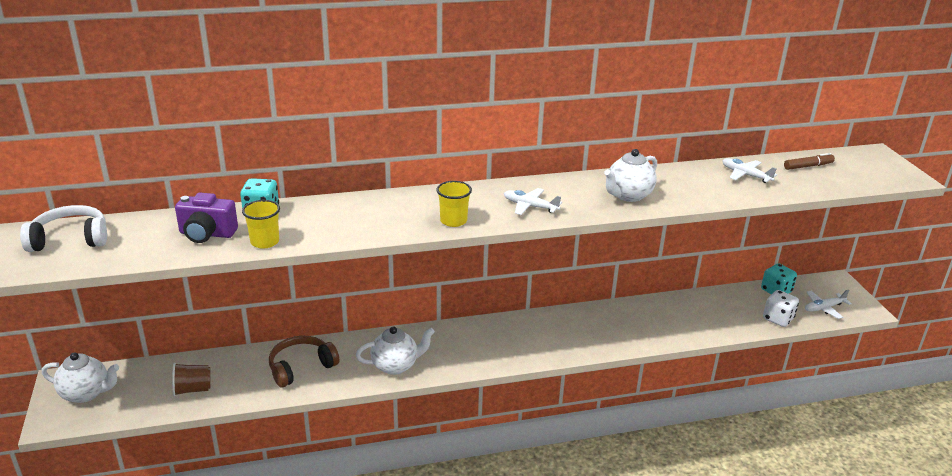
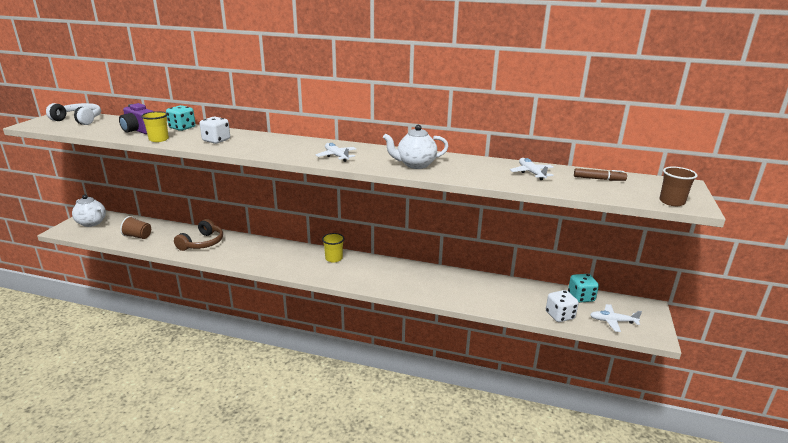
camera: 30 degrees right, 5 degrees down
brown headphones [269,336,340,387] -> brown headphones turned 120 degrees clockwise [174,219,223,251]
white teapot [356,326,435,375] -> none
yellow cup [436,181,472,227] -> yellow cup moved to [322,233,345,263]
none -> white dice [199,117,230,144]
none -> brown cup [660,167,698,206]

